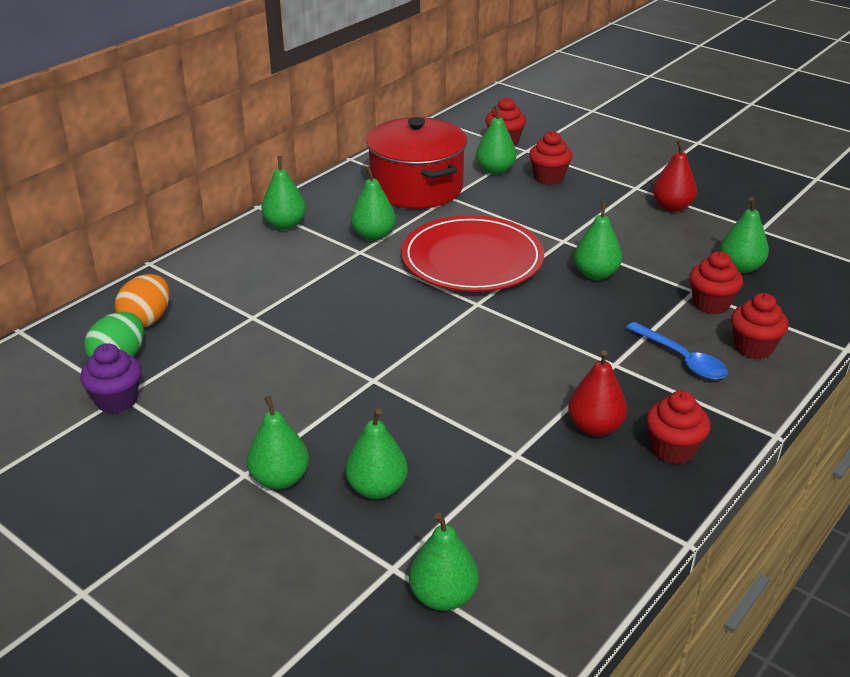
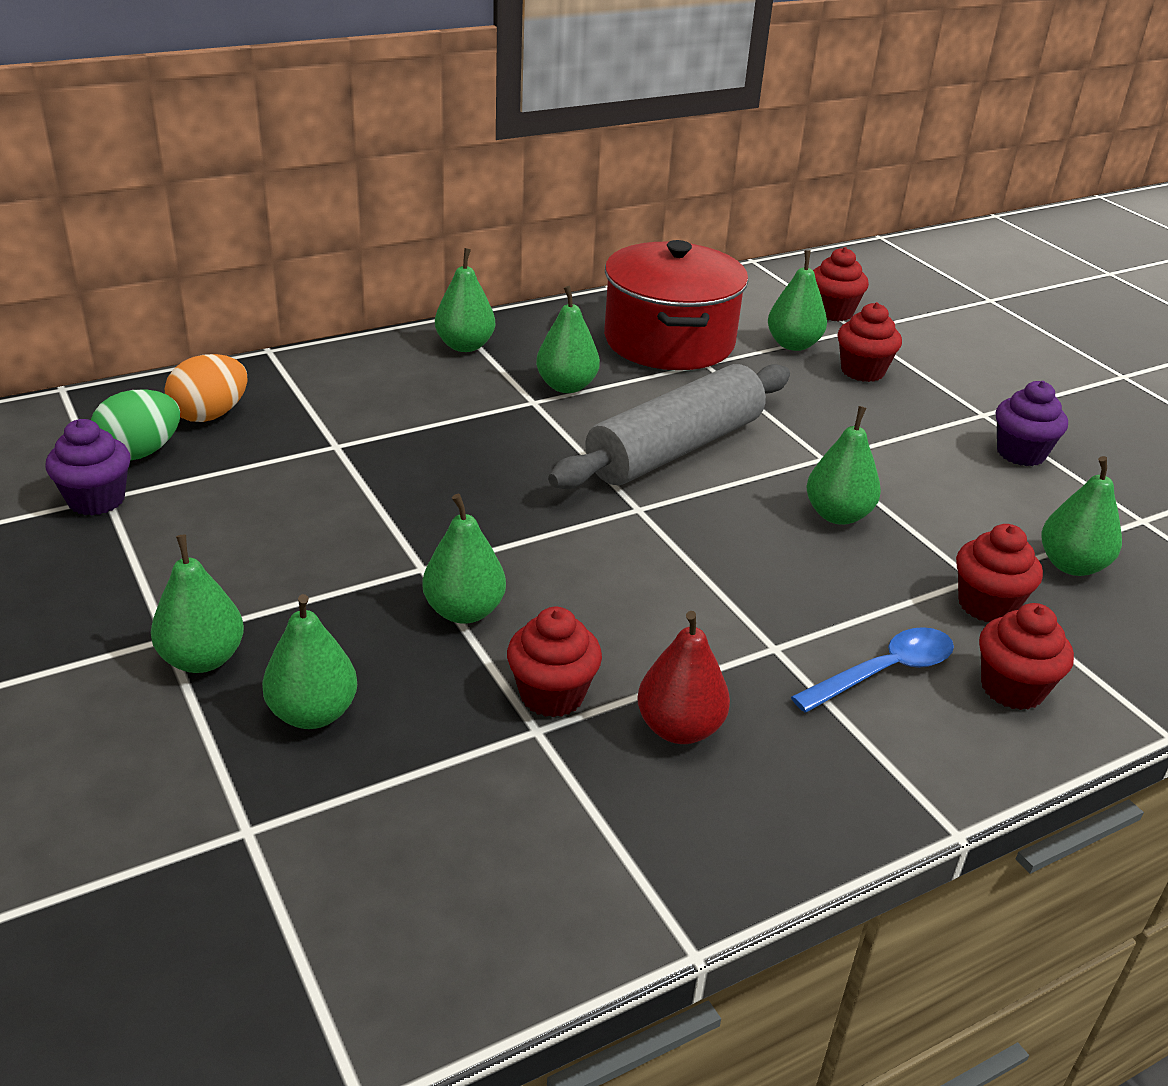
camera: 20 degrees right, 0 degrees up
red plate [401,215,544,292] -> grey rolling pin [548,364,790,489]
green pear [409,513,479,611] -> green pear moved to [423,494,506,624]
blue spoon [626,322,728,380] -> blue spoon turned 105 degrees counterclockwise [791,627,954,713]
red cupcake [646,391,711,464] -> red cupcake moved to [507,607,602,718]
red pear [653,140,697,212] -> purple cupcake [996,381,1068,466]

